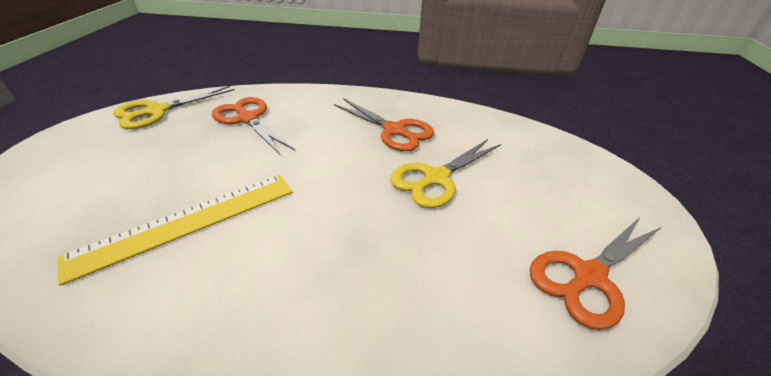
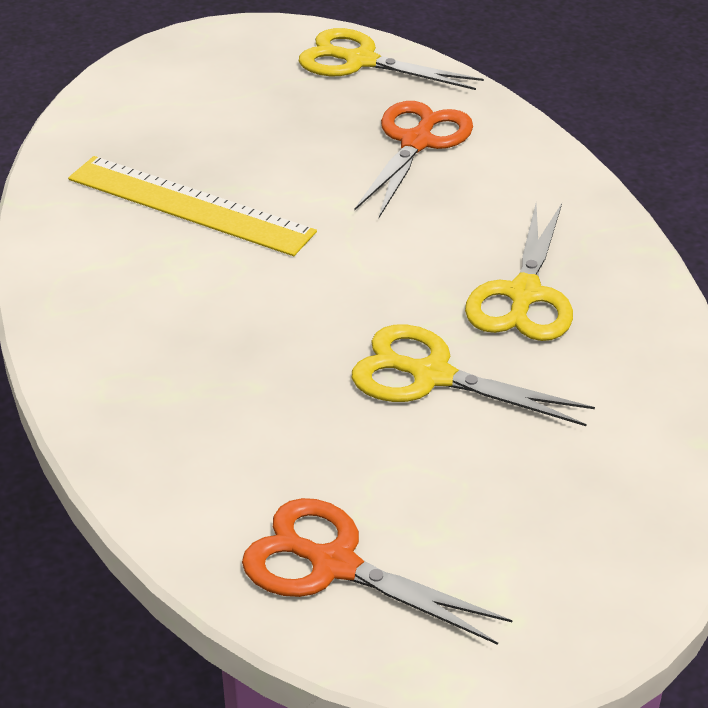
camera: 65 degrees right, 0 degrees up
orange scissors [334,98,434,151] -> yellow scissors [465,203,573,341]

